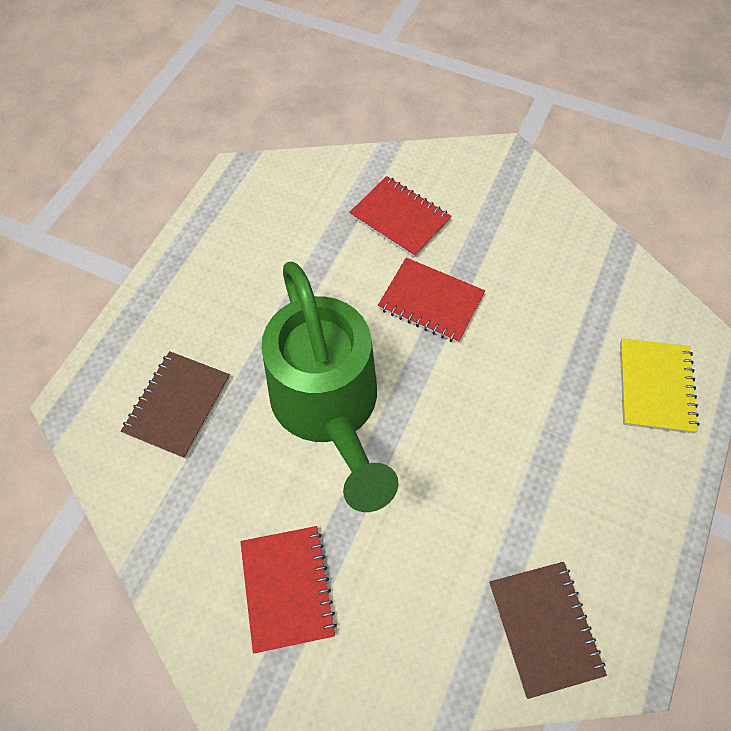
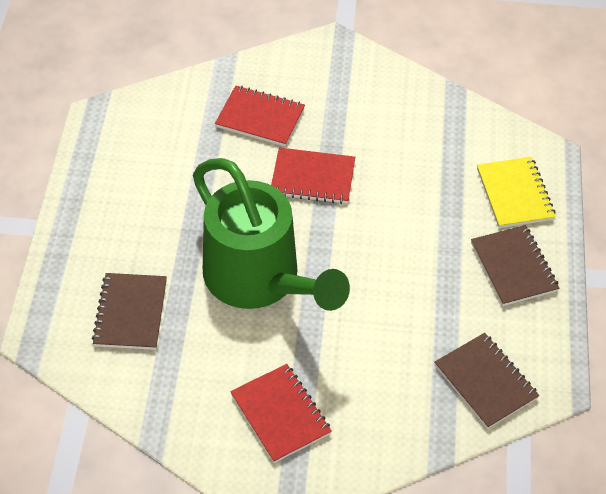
camera: 20 degrees left, 10 degrees down
none -> brown notebook [471,225,559,306]

